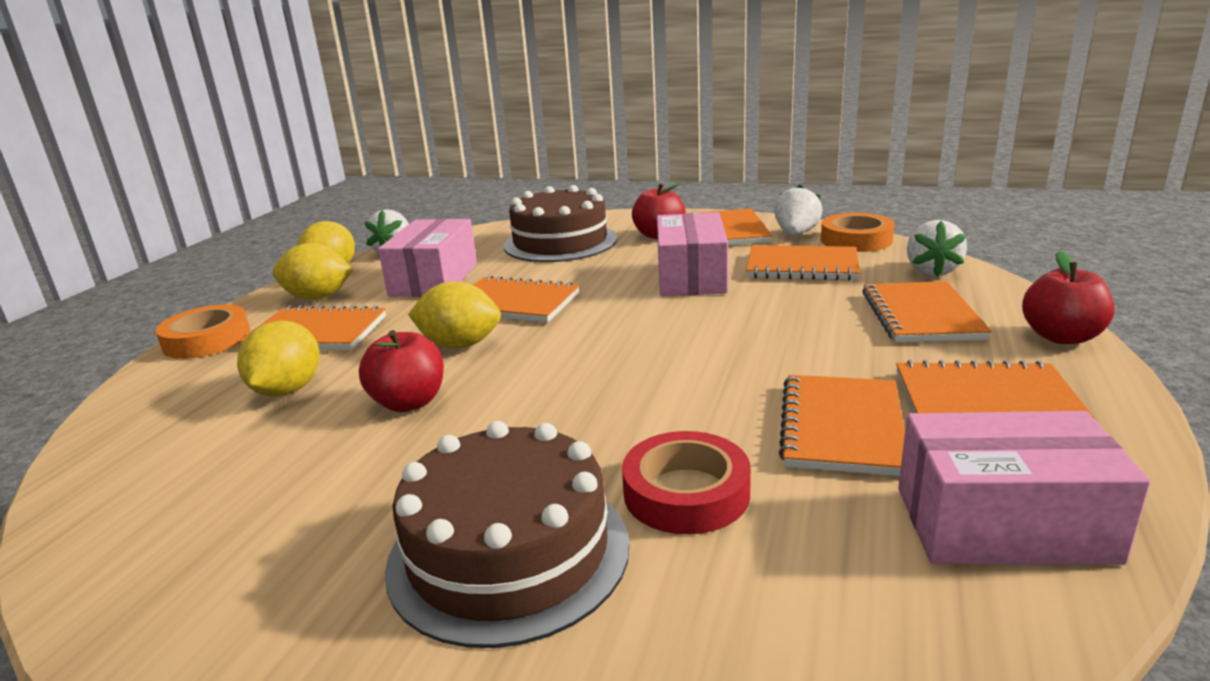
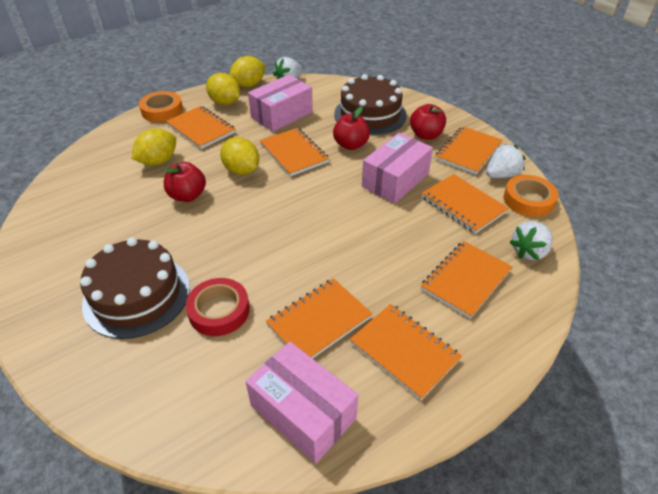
camera: 35 degrees right, 20 degrees up
red apple [1022,251,1115,344] -> red apple moved to [333,106,370,150]

